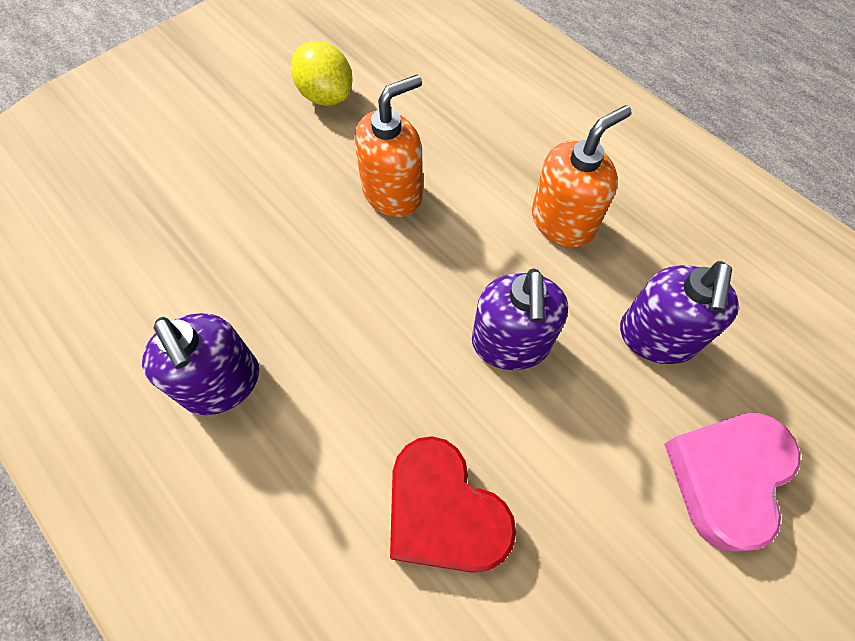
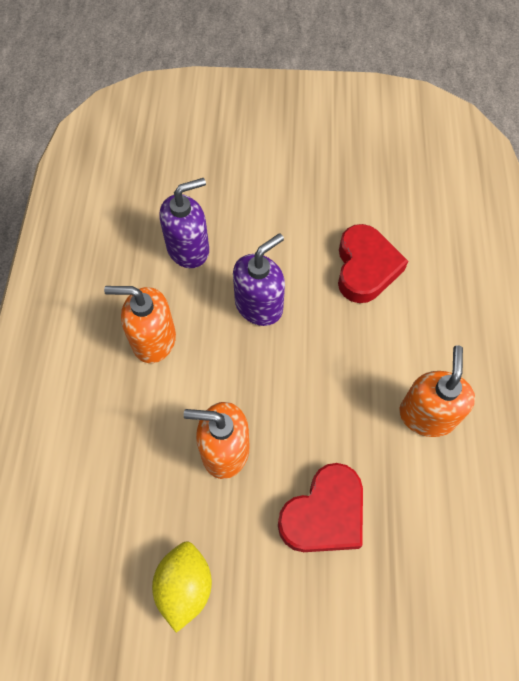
camera: 135 degrees left, 0 degrees up
purple soap dispenser [142,313,259,415] -> orange soap dispenser [399,345,475,437]
pink heart [664,413,800,552] -> none
none -> red heart [278,463,363,552]

